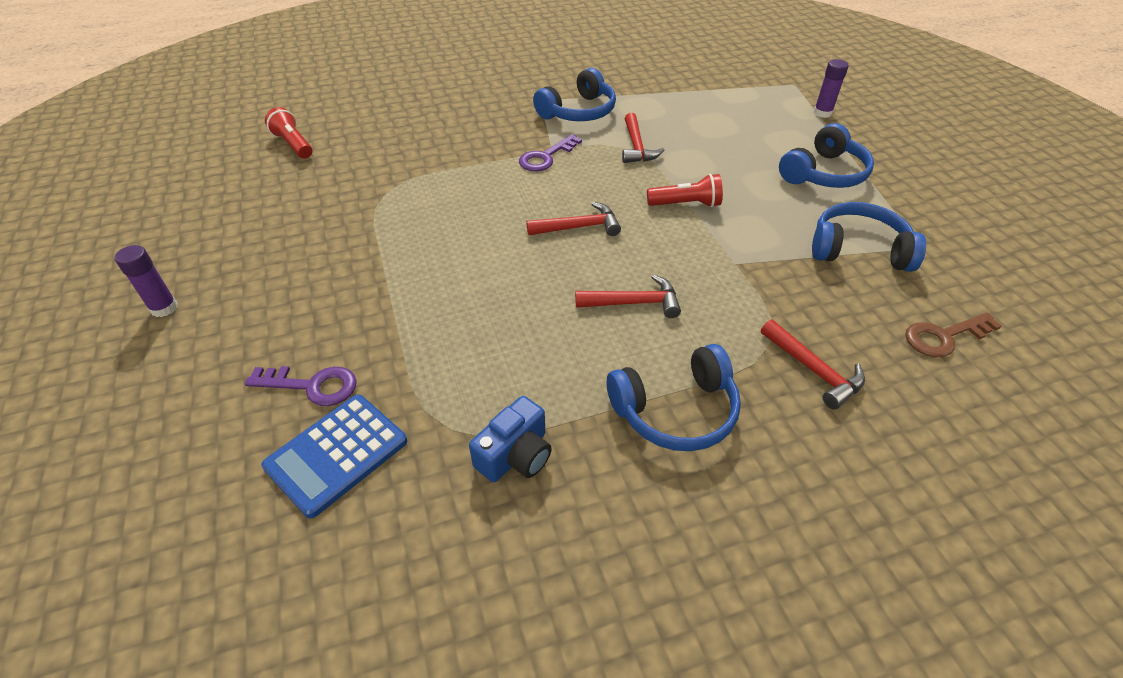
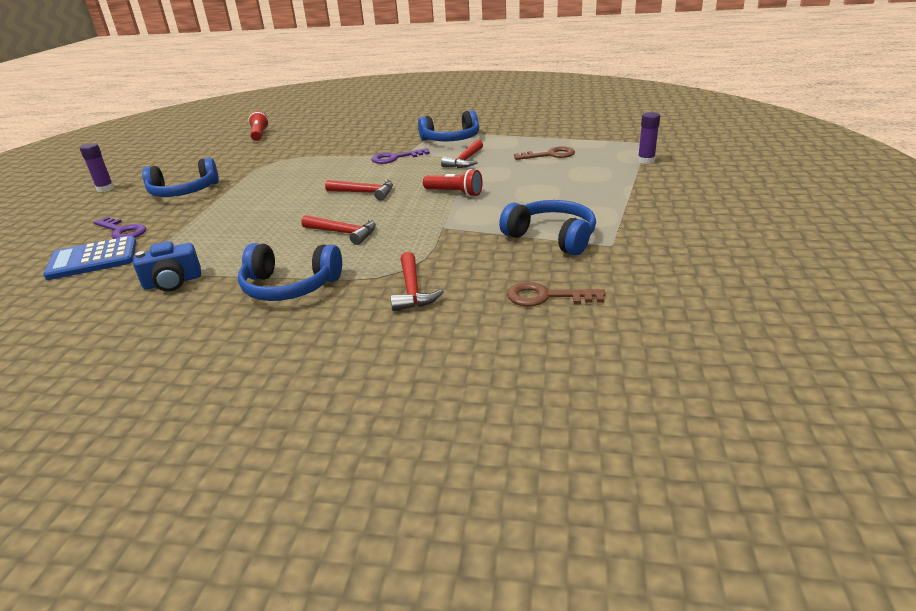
camera: 30 degrees right, 15 degrees down
blue headphones [779,123,874,188] -> blue headphones moved to [142,158,219,197]
none -> brown key [514,147,575,160]

